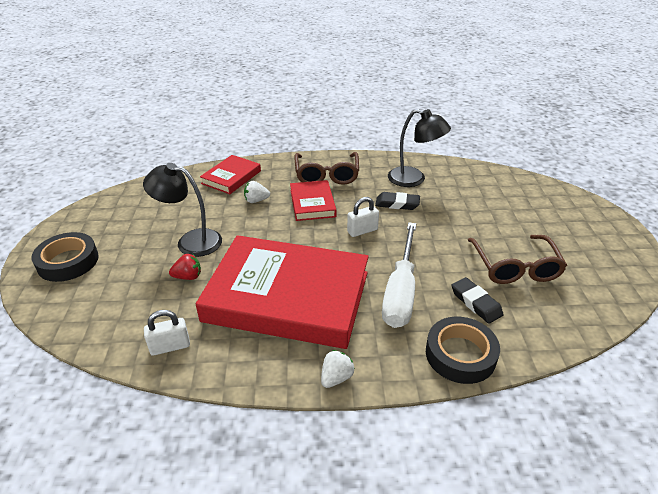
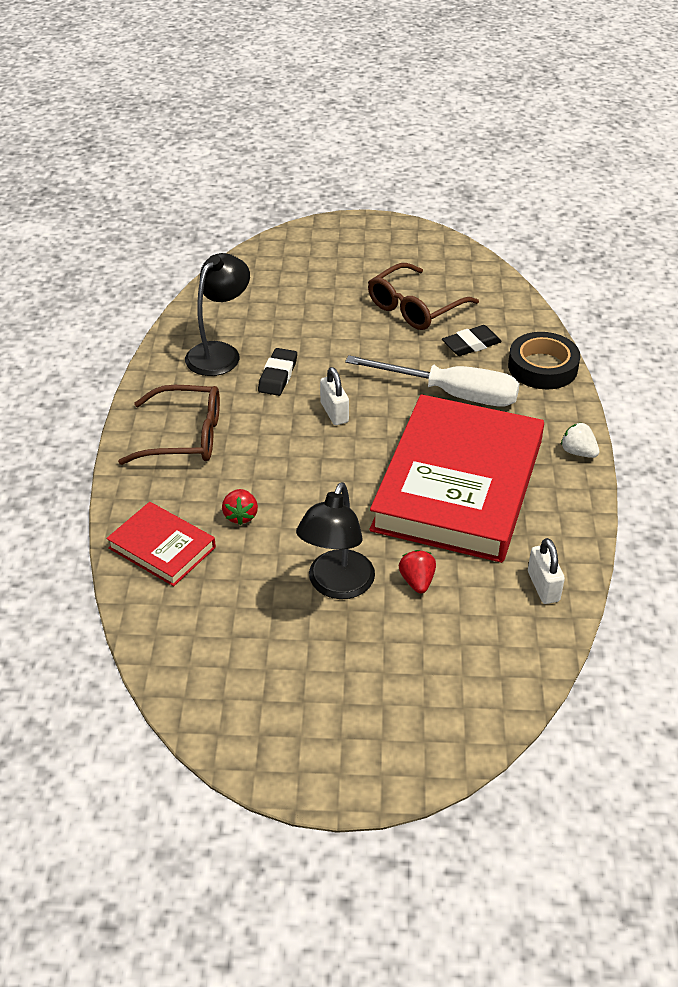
camera: 85 degrees left, 5 degrees up
black tape [31,232,99,282] -> none
white strawberry [244,181,270,203] -> red strawberry [222,489,258,525]
red book [290,180,336,221] -> none
brown glasses [468,235,567,284] -> brown glasses turned 135 degrees clockwise [368,263,479,330]

